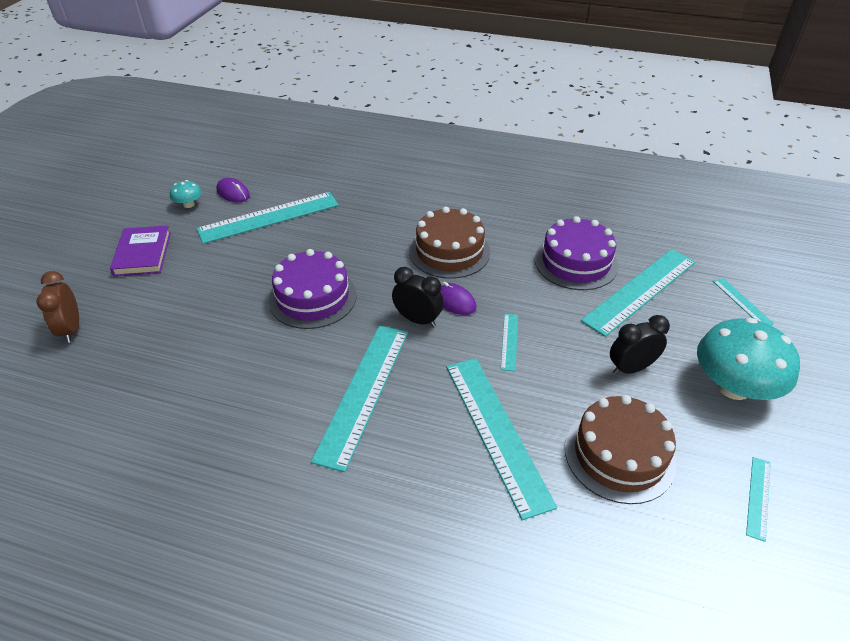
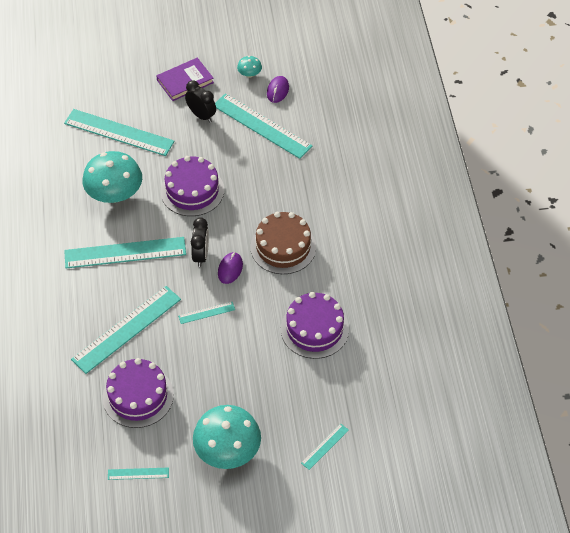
camera: 65 degrees right, 10 degrees up
brown clock [36,271,79,343] -> none
brown cake [565,395,676,504] -> purple cake [103,358,174,428]
turquoise ruler [581,249,696,337] -> turquoise ruler moved to [64,109,174,156]
black clock [610,315,670,375] -> black clock moved to [185,80,216,123]
none -> turquoise mushroom [82,151,142,203]

